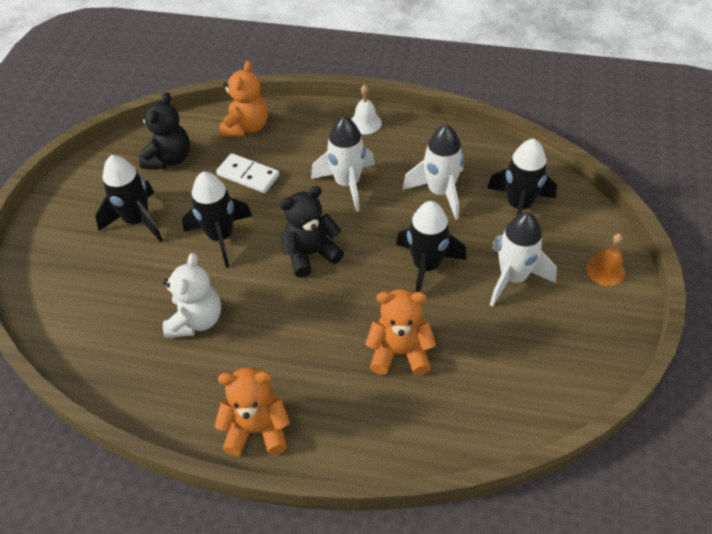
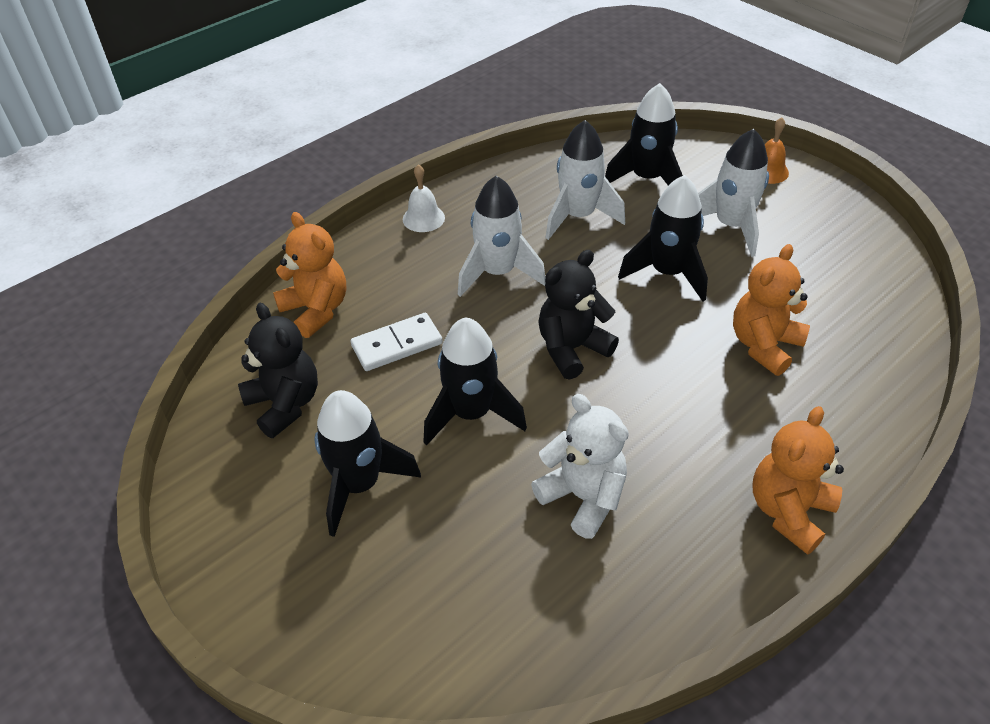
camera: 55 degrees left, 5 degrees down
black teddy bear [280,186,344,278] -> black teddy bear turned 45 degrees clockwise [538,250,619,380]

